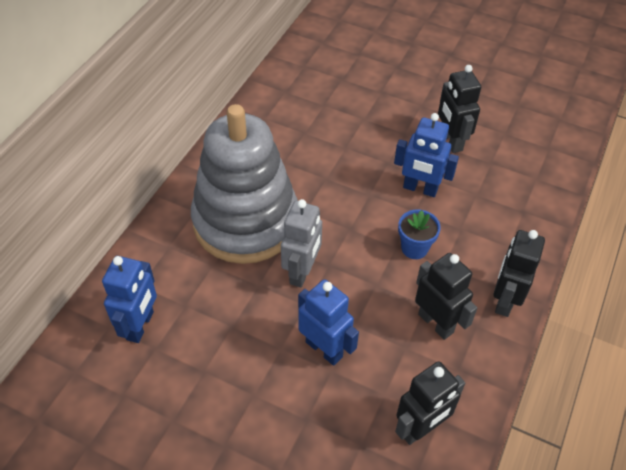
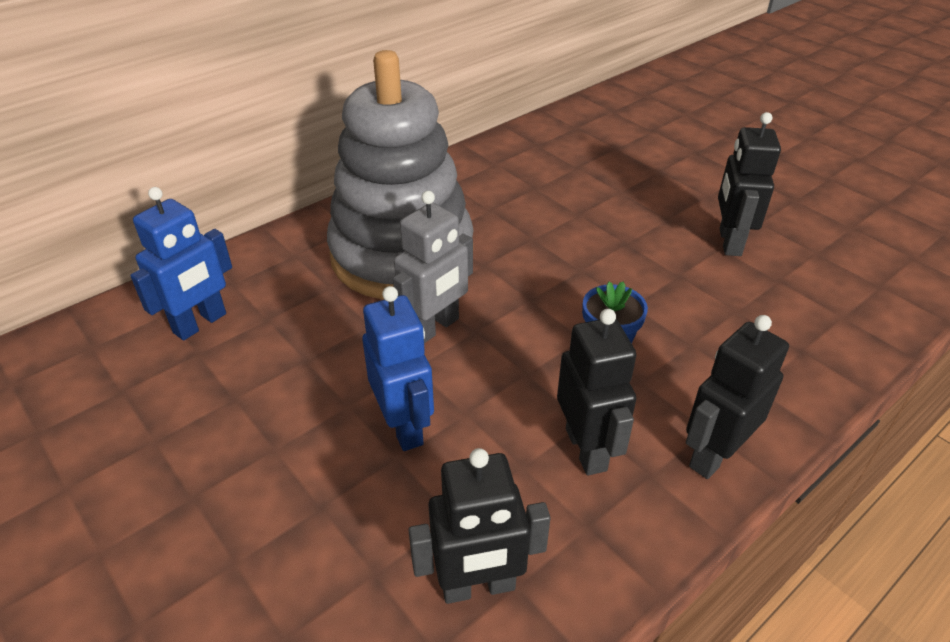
camera: 25 degrees right, 10 degrees down
blue robot [394,113,459,197] -> none

